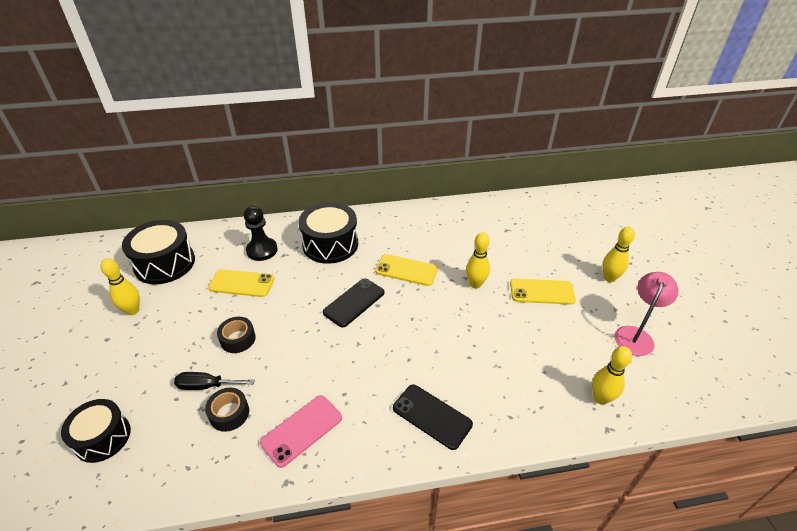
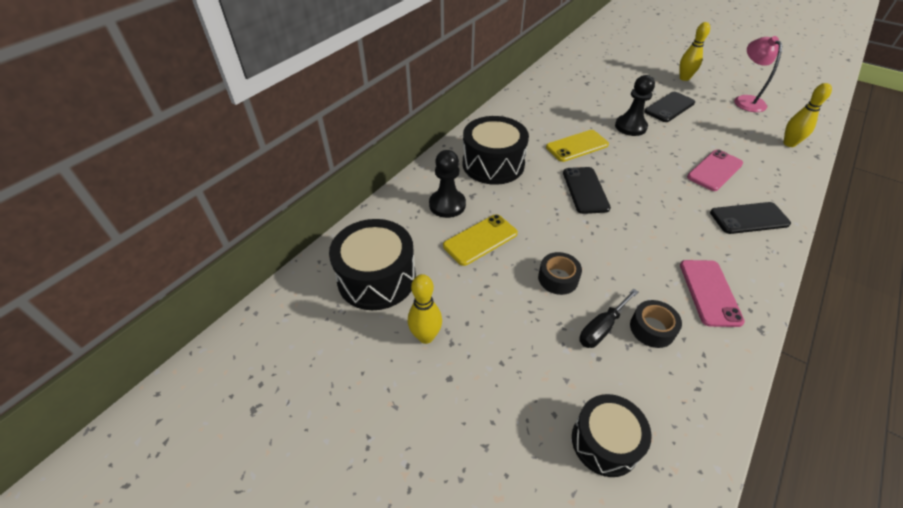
camera: 45 degrees left, 5 degrees up
yellow bowling pin [466,232,490,289] -> black pawn [615,75,655,136]
yellow phone [510,279,576,305] -> black phone [644,92,695,122]
none -> pink phone [687,150,743,191]

